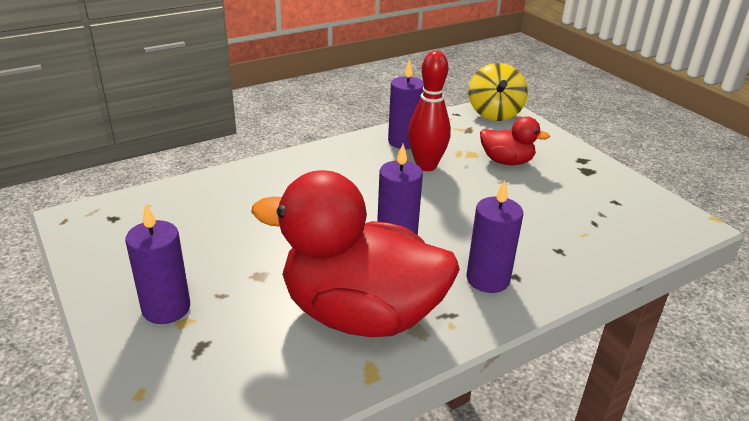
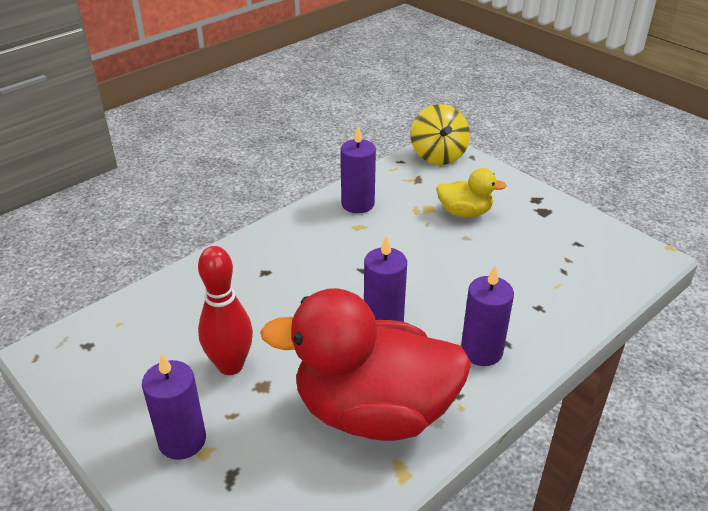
camera: 10 degrees left, 5 degrees up
red bowling pin [408,51,451,171] -> red bowling pin moved to [198,246,253,375]
red duck [480,117,550,165] -> yellow duck [436,168,507,217]

